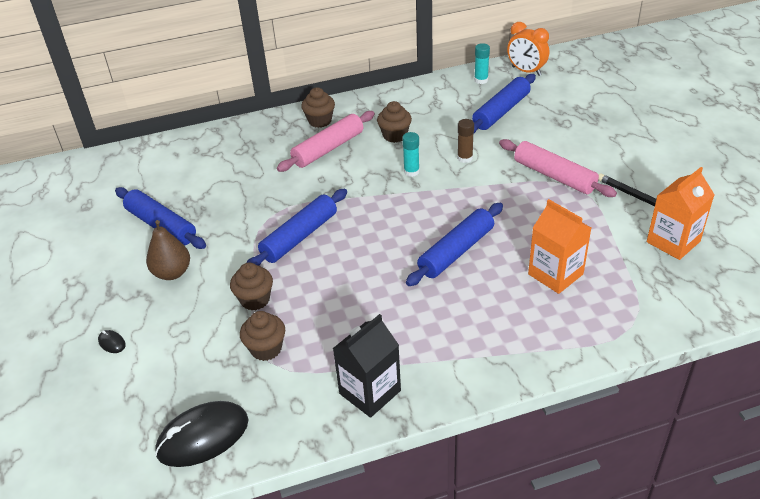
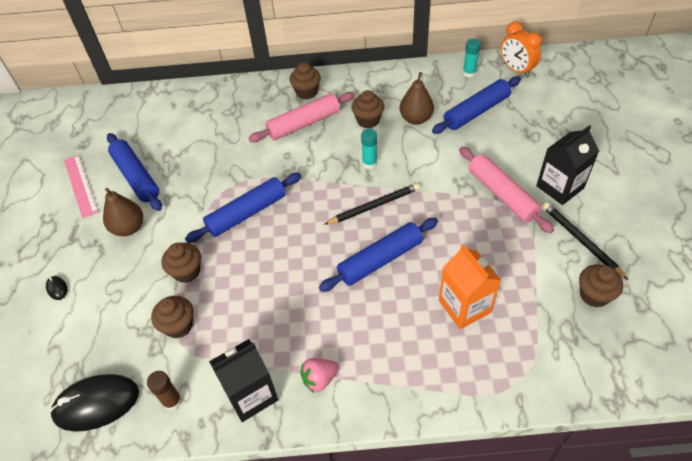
camera: 15 degrees right, 10 degrees up
brown glue stick [457,119,474,163] -> brown glue stick moved to [147,371,182,410]
orange carton [647,167,715,260] -> brown cupcake [579,264,623,308]
none -> pink ruler [64,154,99,218]
none -> pink strawberry [300,358,339,393]
none -> black pencil [324,183,420,225]
none -> brown pear [400,72,434,125]
none -> black carton [536,125,599,205]

